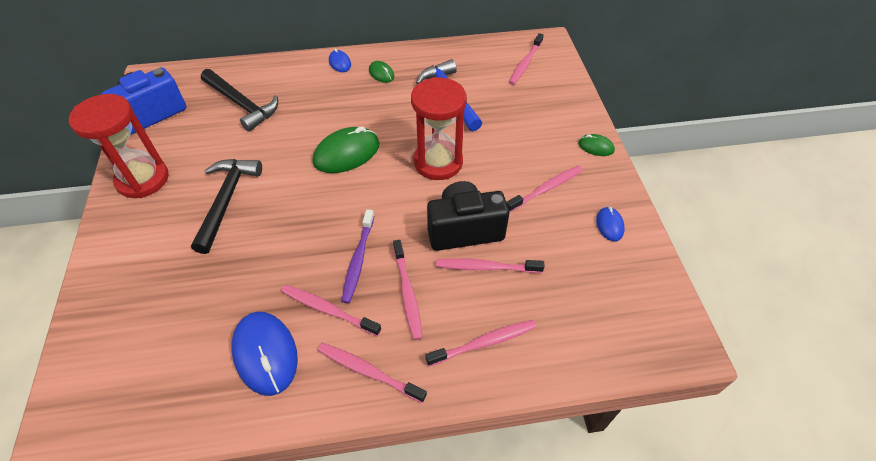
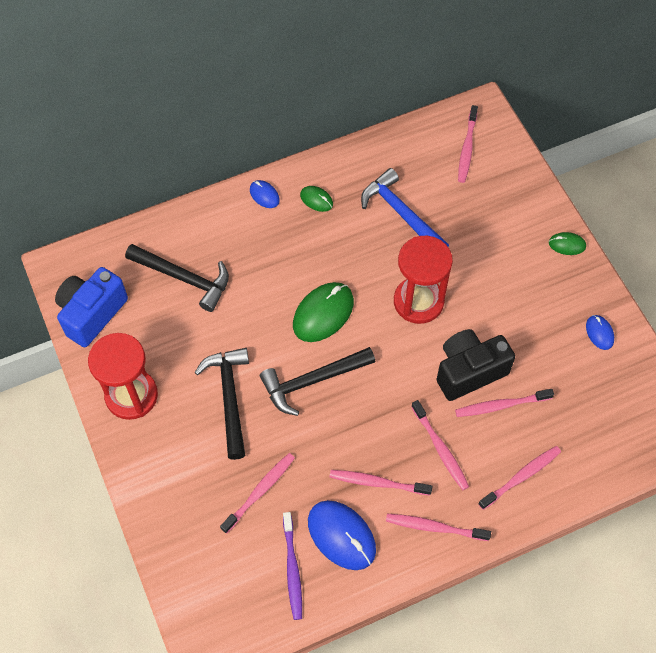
camera: 15 degrees left, 10 degrees up
purple toothbrush [341,209,374,303] -> purple toothbrush moved to [283,512,302,620]
pink toothbrush [506,165,583,212] -> pink toothbrush moved to [220,453,295,534]
none -> black hammer [260,347,375,416]

